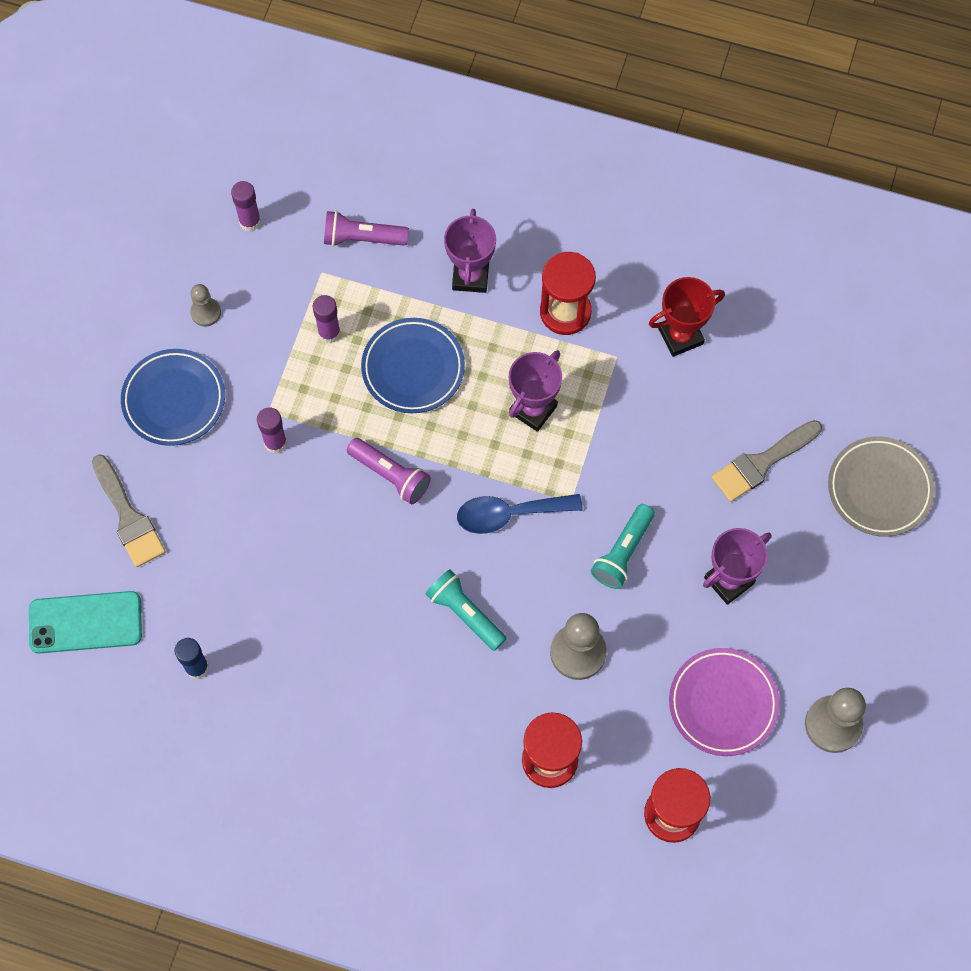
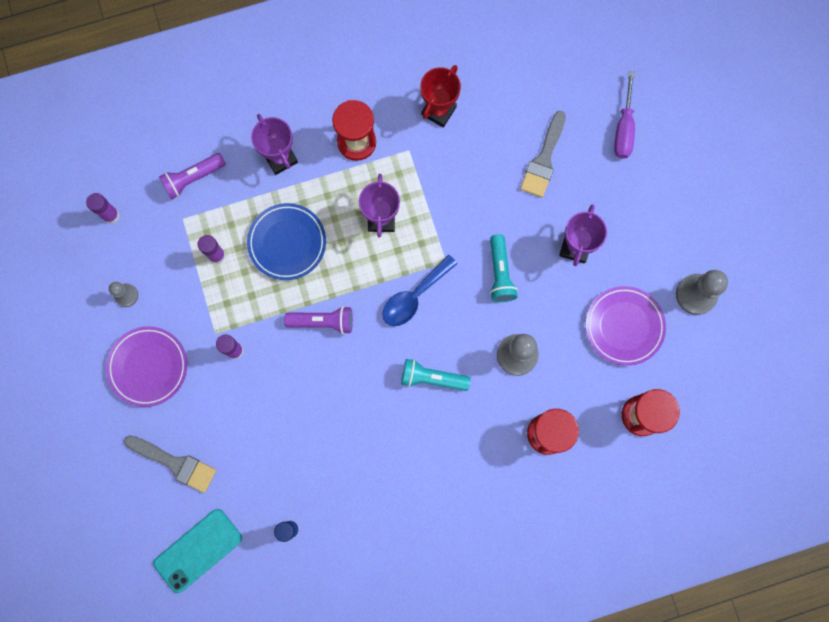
camera: 35 degrees left, 10 degrees up
blue plate [121,349,225,446] -> purple plate [106,326,187,407]
grey plate [828,436,935,537] -> purple screwdriver [614,71,635,158]

